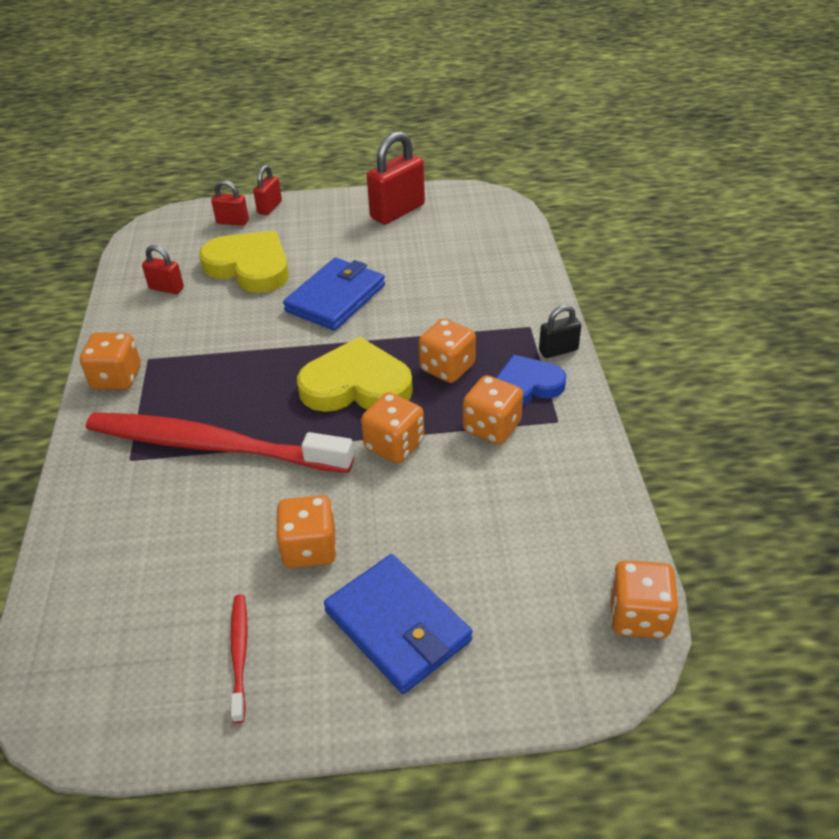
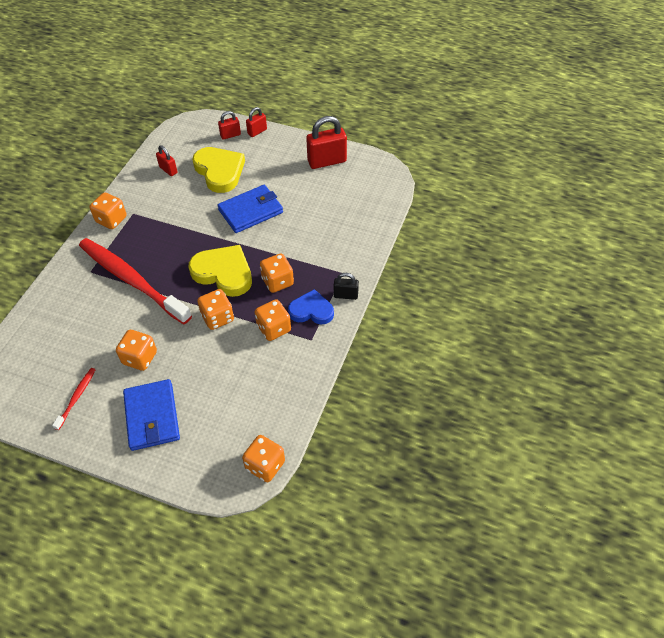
camera: 25 degrees right, 10 degrees up
red padlock [211,180,249,226] -> red padlock turned 60 degrees counterclockwise [218,111,241,140]

